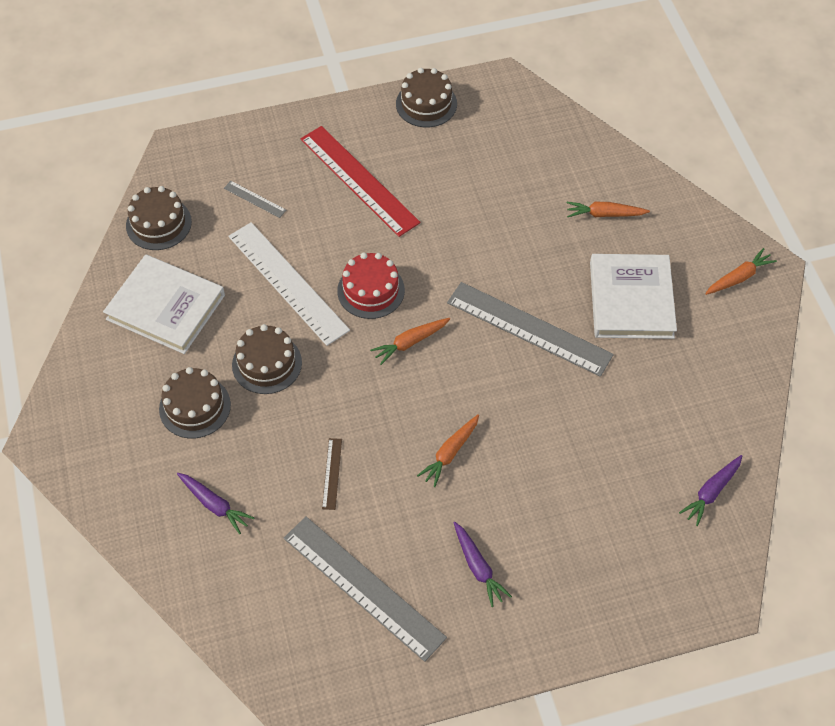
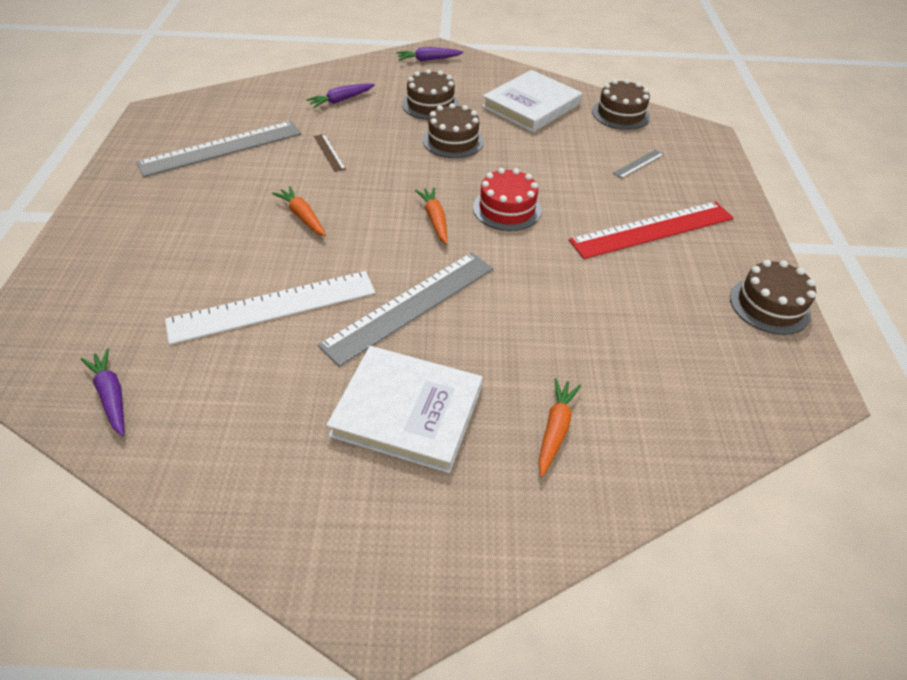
camera: 105 degrees right, 10 degrees down
white ruler [229,222,350,346] -> white ruler moved to [165,271,375,345]
brown ruler [322,438,342,510] -> brown ruler turned 45 degrees clockwise [314,134,346,172]
purple carrot [454,522,512,607] -> purple carrot moved to [397,47,463,61]
orange carrot [705,248,777,295] -> none

